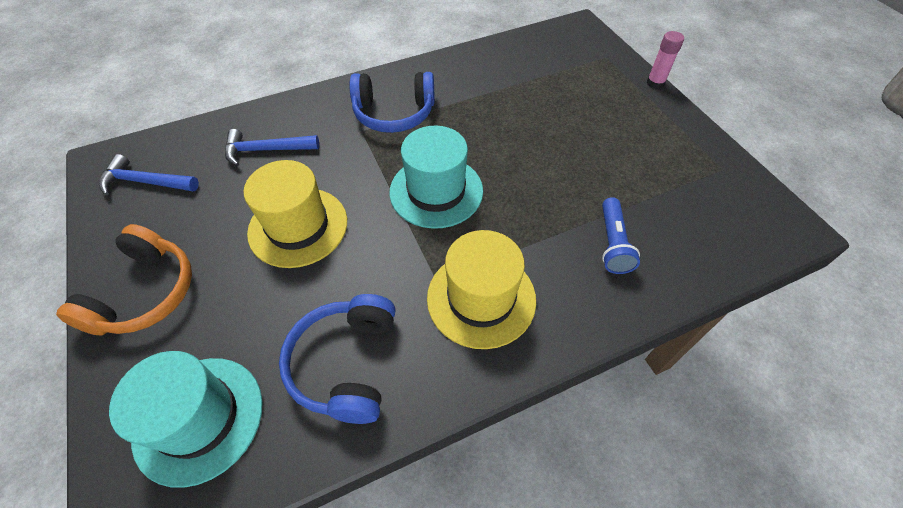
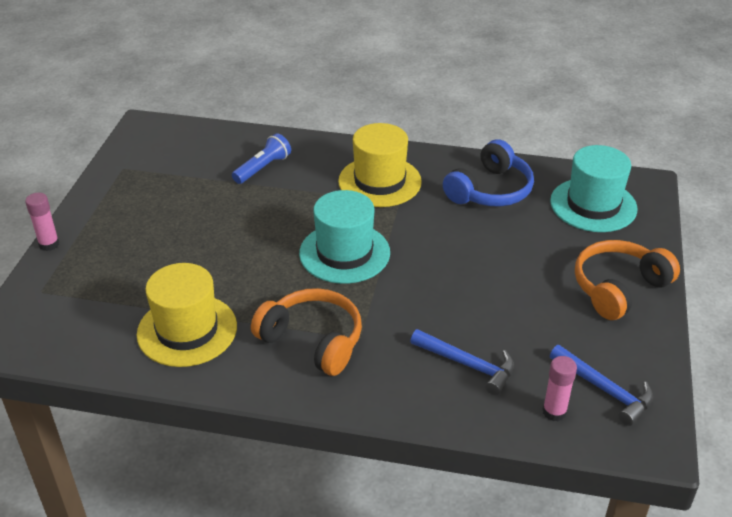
camera: 145 degrees left, 15 degrees down
yellow hat [244,160,347,268] -> yellow hat moved to [137,263,237,367]
blue headphones [349,72,435,133] -> orange headphones [251,288,362,376]
none -> pink glue stick [542,356,577,421]

